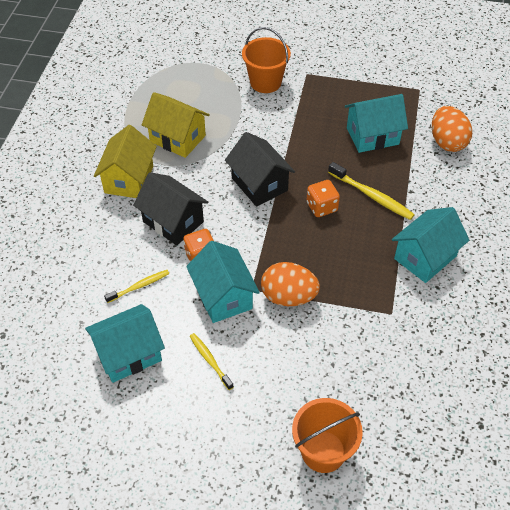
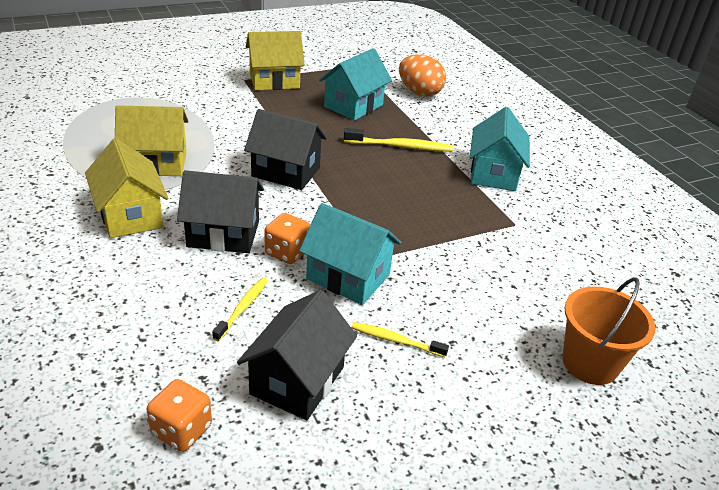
camera: 40 degrees left, 15 degrees down
turquoise house [85,304,165,383] -> black house [237,290,357,420]
orange bucket [242,27,291,93] -> none
orange egg [261,262,320,306] -> none
orange dice [307,180,340,217] -> orange dice moved to [146,379,212,452]
none -> yellow house [246,31,305,90]

